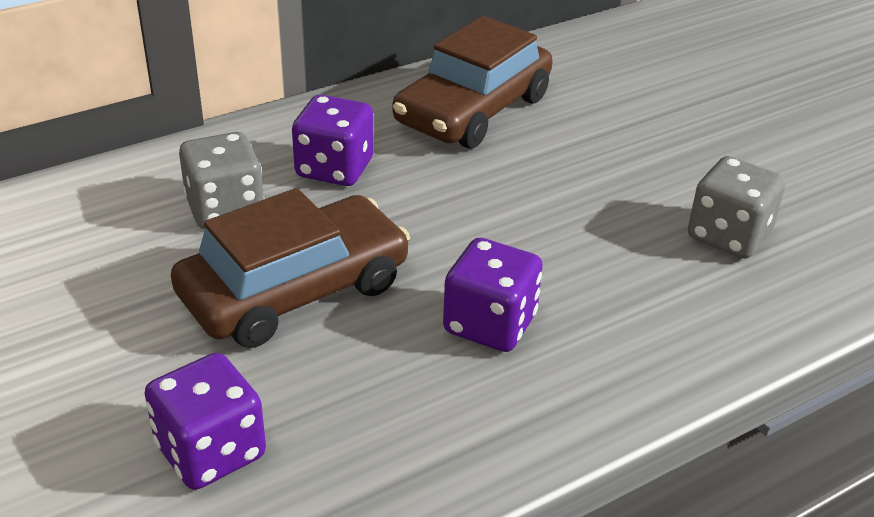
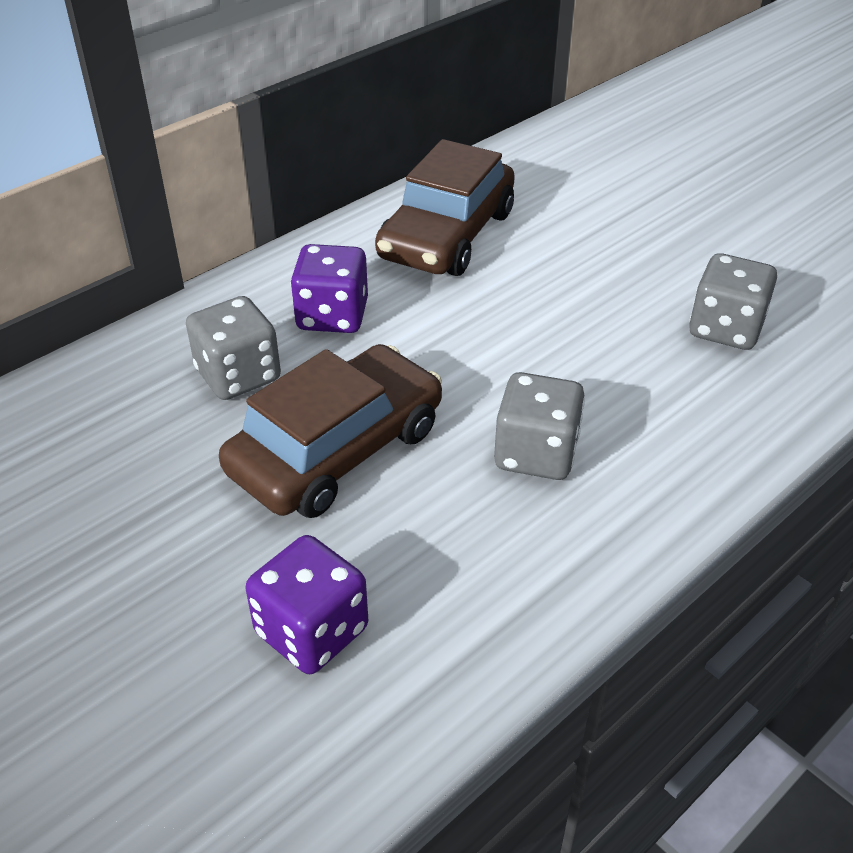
camera: 10 degrees left, 5 degrees up
purple dice [443,238,543,352] -> grey dice [494,372,585,480]

